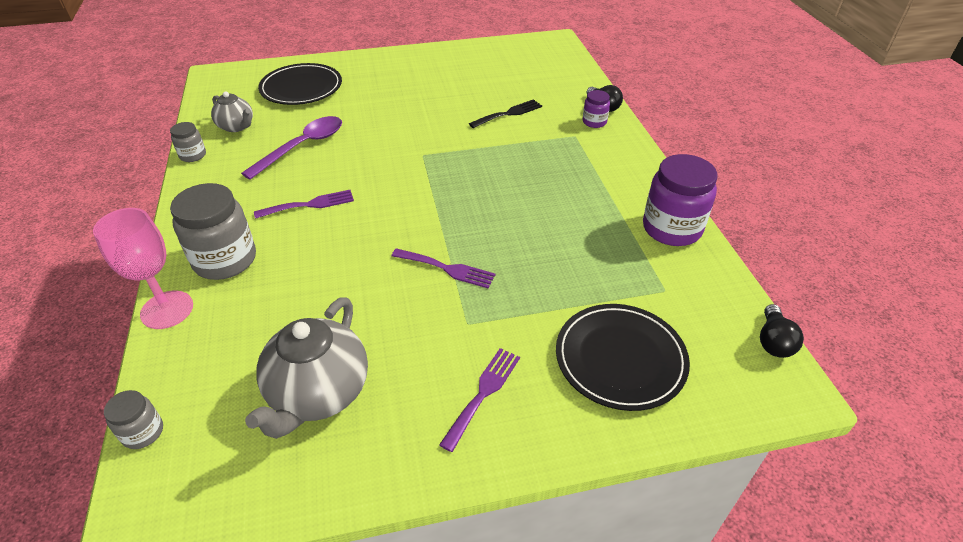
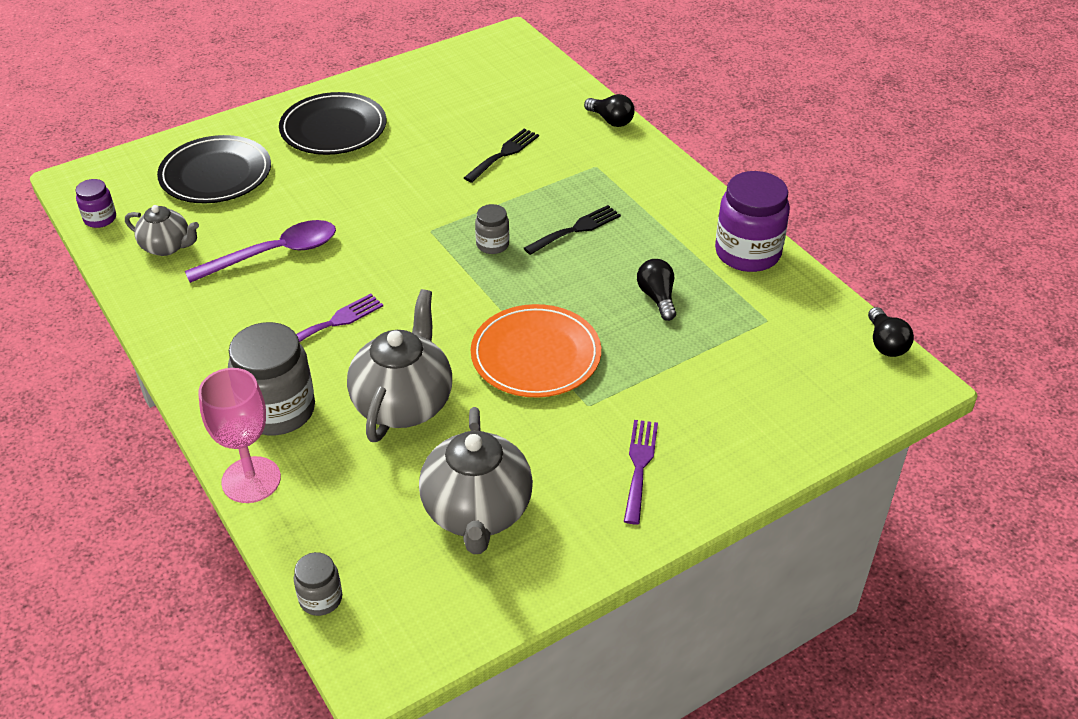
camera: 20 degrees left, 0 degrees up
grey jar [170,122,206,162] -> grey jar moved to [475,204,509,254]
purple spoon [241,116,342,180] -> purple spoon turned 45 degrees clockwise [185,220,336,283]
purple fork [392,248,496,288] -> orange plate [471,304,601,397]
black plate [556,304,690,411] -> black plate moved to [279,92,386,155]
purple jar [583,90,610,128] -> purple jar moved to [76,179,116,228]
none -> grey teapot [347,289,452,442]
none -> black fork [524,205,621,255]
none -> black light bulb [637,259,676,321]

